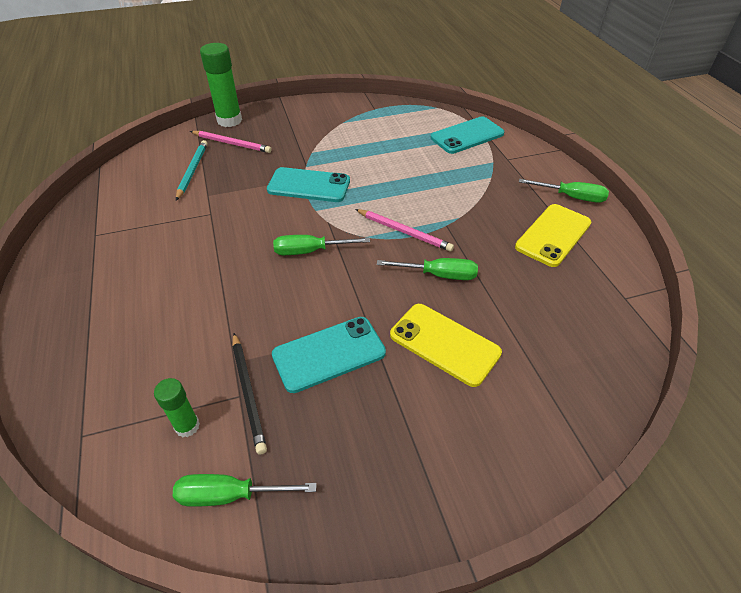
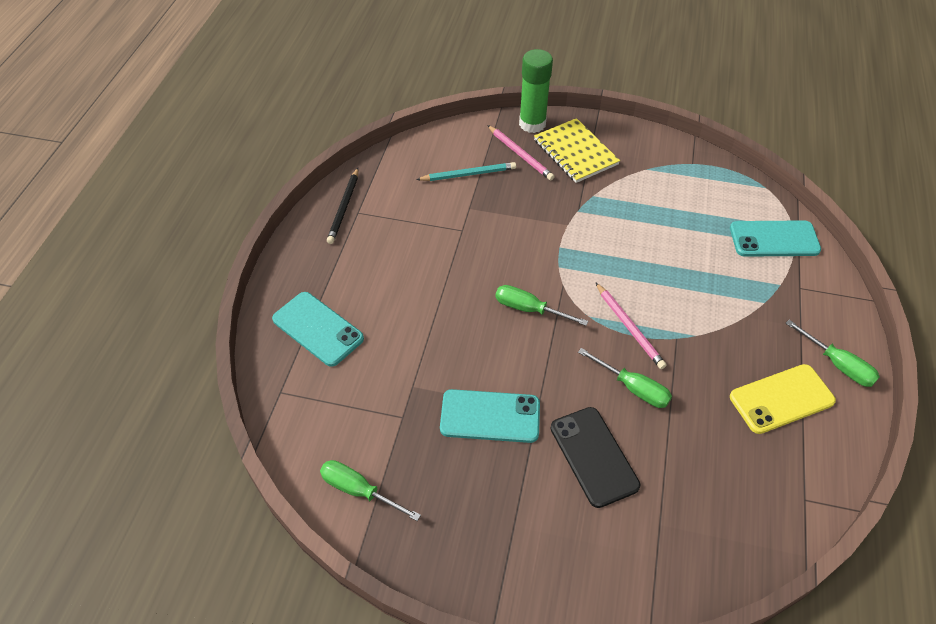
camera: 30 degrees right, 5 degrees up
green glue stick [154,378,200,437] -> none
turquoise pencil [176,140,208,200] -> turquoise pencil turned 45 degrees clockwise [416,162,516,181]
black pencil [232,333,267,455] -> black pencil moved to [327,168,358,244]
turquoise phone [267,167,350,202] -> turquoise phone moved to [272,292,364,367]
yellow phone [390,304,502,387] -> black phone [550,407,640,508]
none -> yellow notebook [534,118,620,183]

